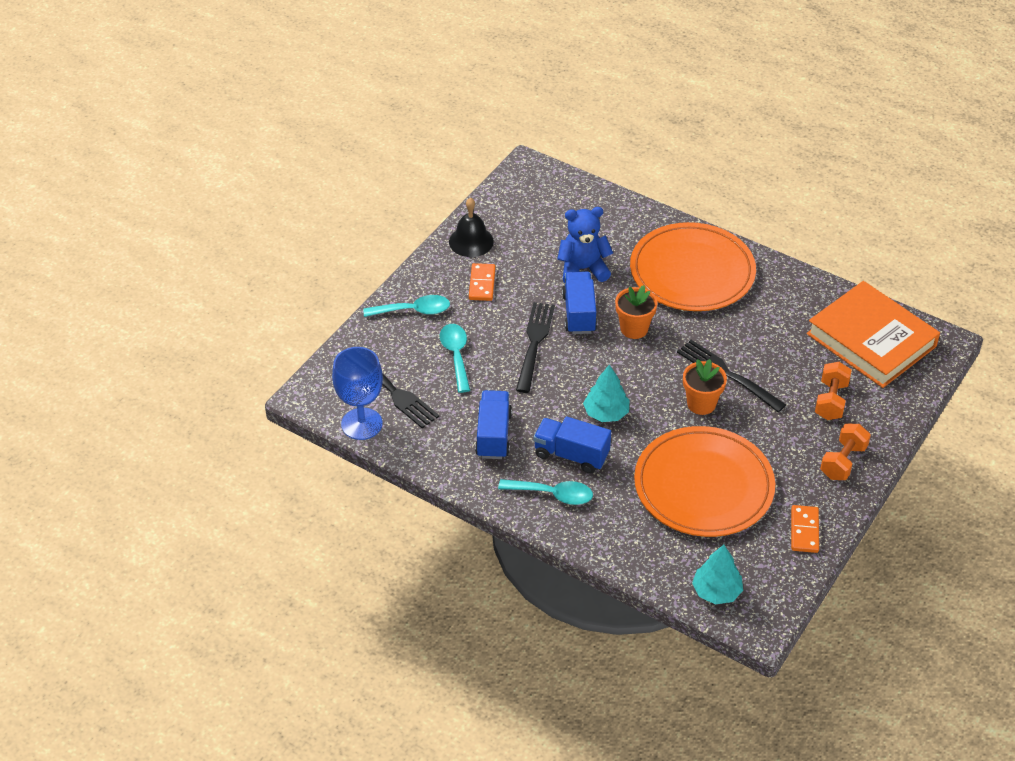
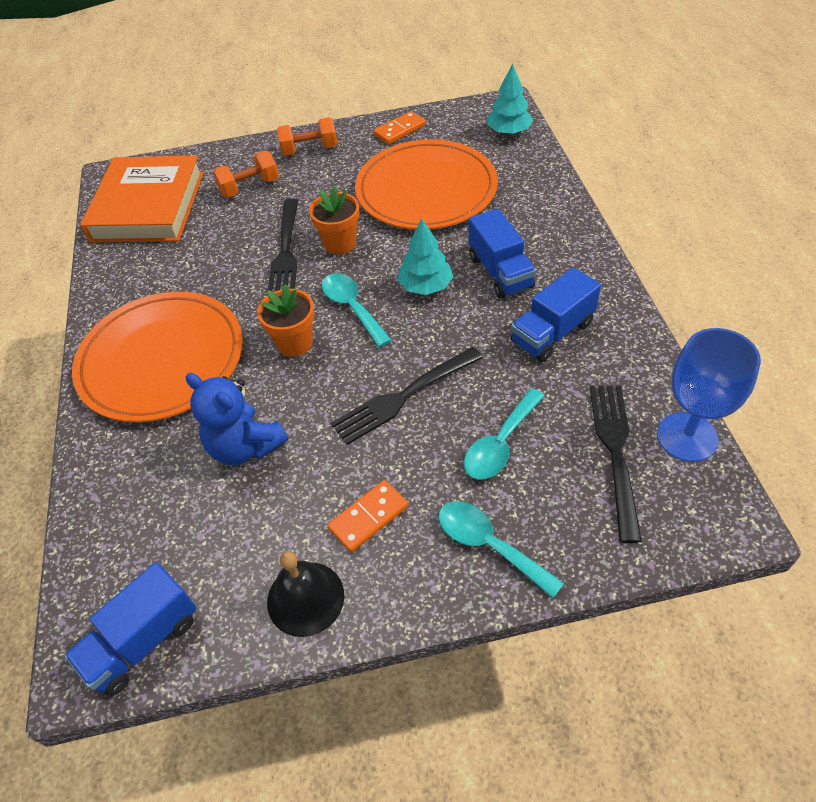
camera: 130 degrees left, 5 degrees up
turquoise spoon [498,479,593,505] -> turquoise spoon moved to [322,273,392,347]
blue truck [562,271,597,334] -> blue truck moved to [64,562,197,696]

